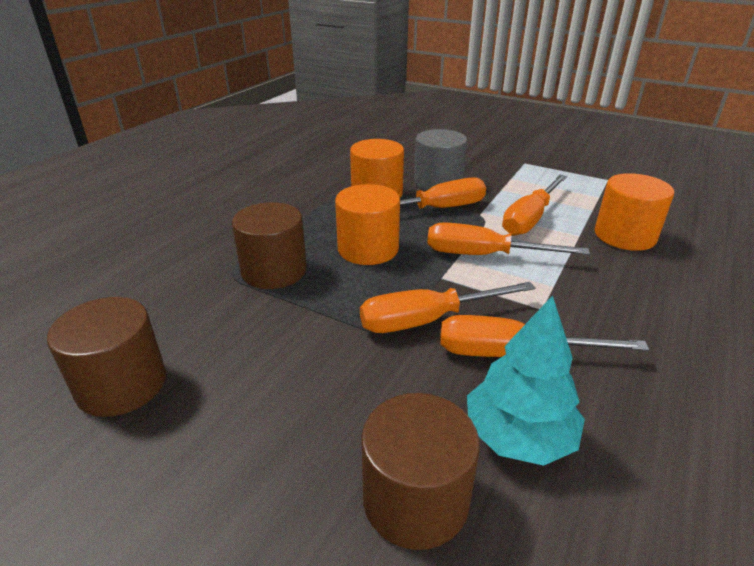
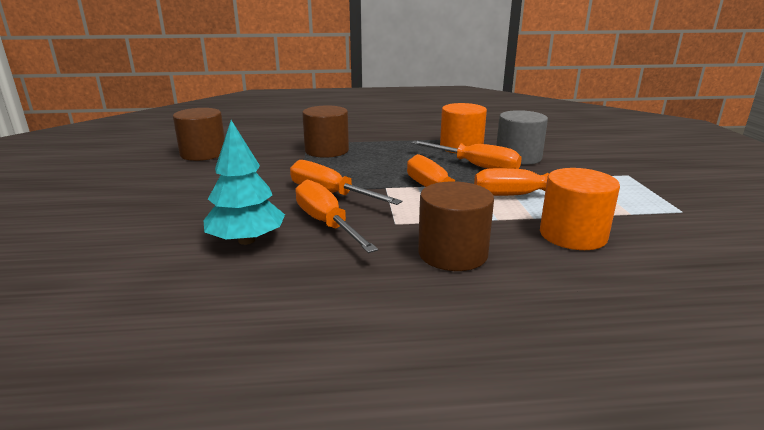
camera: 55 degrees right, 10 degrees down
orange cylinder [335,184,400,265] -> none
brown cylinder [361,393,480,550] -> brown cylinder moved to [418,181,494,271]

